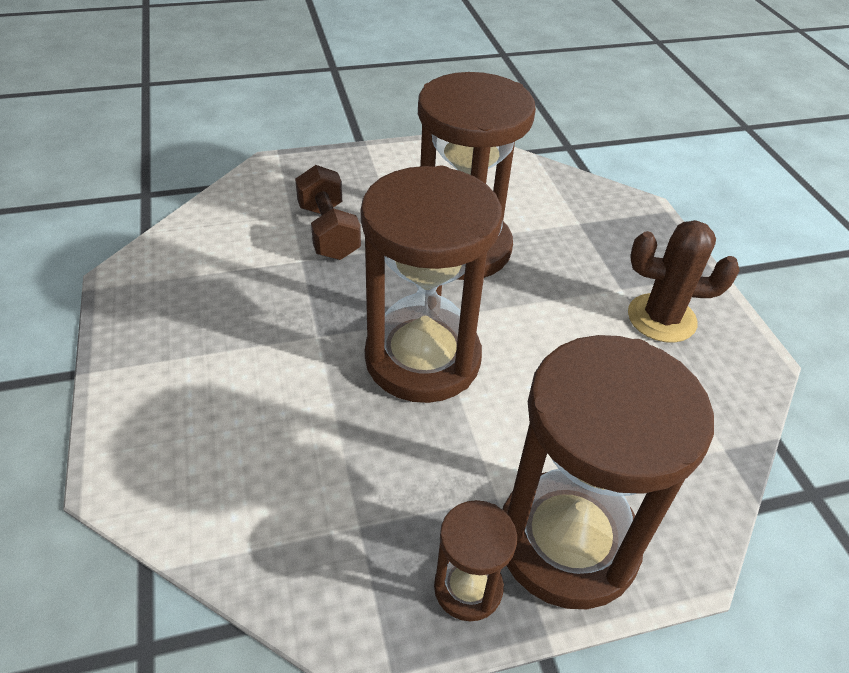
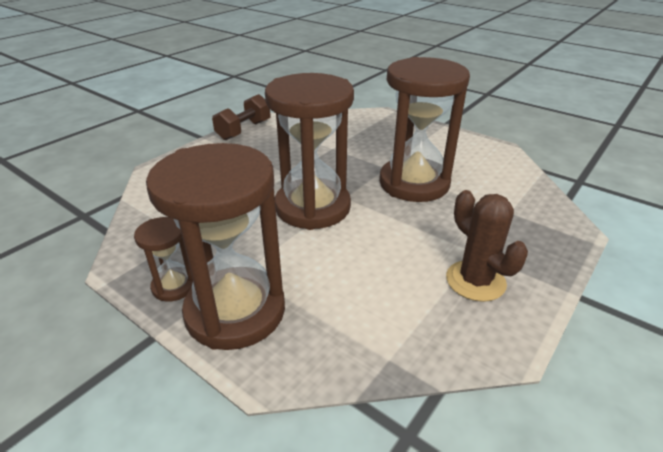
camera: 55 degrees right, 10 degrees down
brown dumbbell [295,165,361,260] -> brown dumbbell moved to [212,94,271,140]

